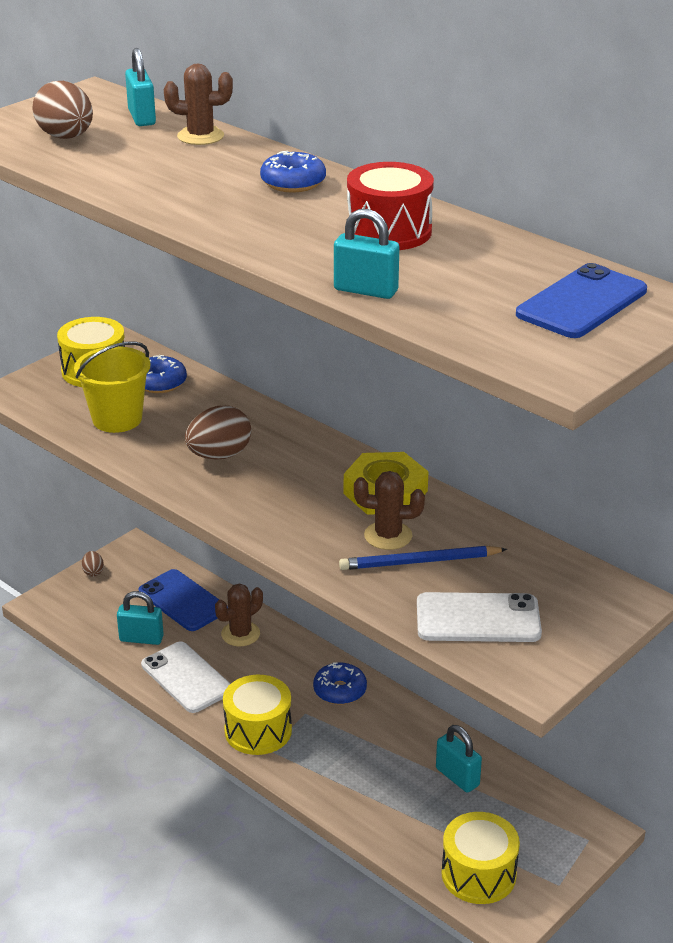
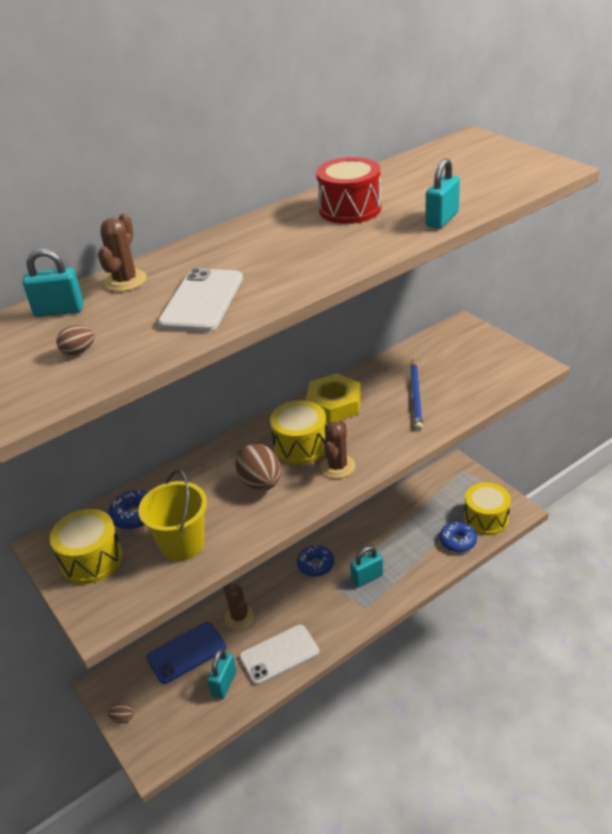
camera: 75 degrees left, 5 degrees up
brown egg [32,81,93,139] -> brown egg [56,325,95,355], size x0.50
yellow drum [223,675,292,755] -> yellow drum moved to [270,400,327,464]
blue donut [260,151,326,192] -> blue donut moved to [439,522,477,553]
brown cactus [354,471,425,550] -> brown cactus moved to [320,420,355,479]
white phone [417,592,542,642] -> white phone moved to [158,268,243,332]
turquoise padlock [436,725,482,793] -> turquoise padlock moved to [350,546,383,587]
blue phone [516,263,647,338] -> none

